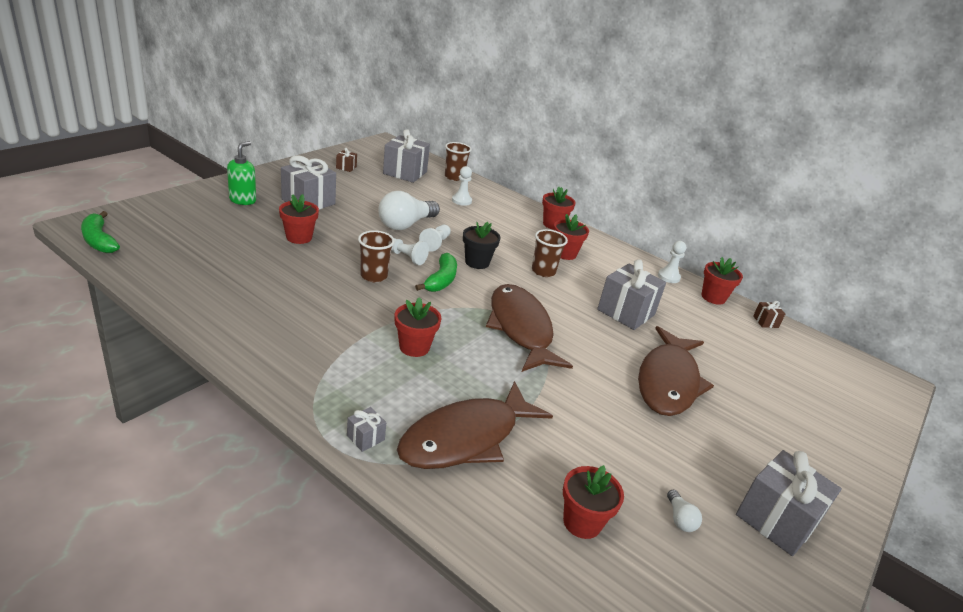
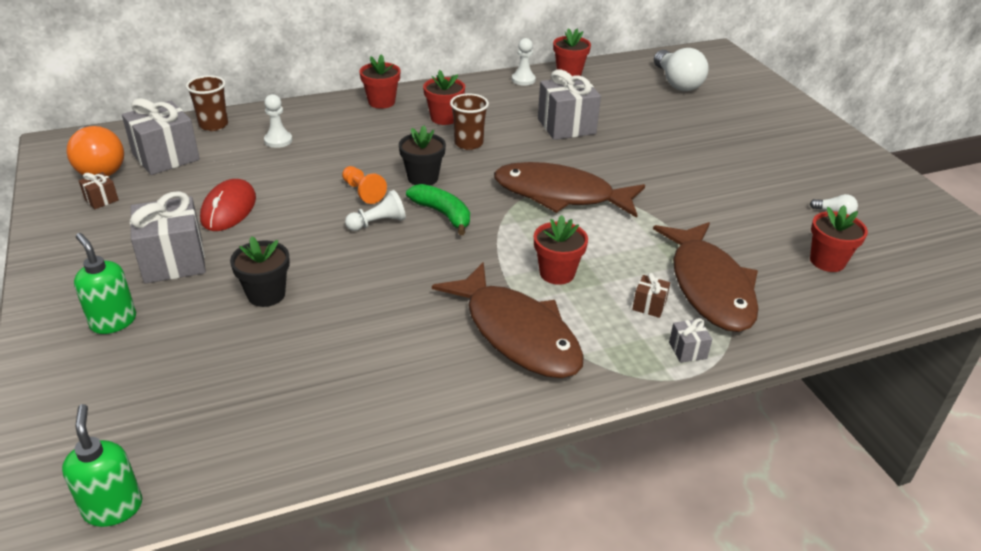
camera: 55 degrees left, 5 degrees up
green banana [81,211,120,253] -> green soap dispenser [62,404,142,527]
red flower pot [279,194,319,244] -> black flower pot [230,236,290,307]
brown cup [358,230,395,282] -> none
white light bulb [378,191,440,230] -> white light bulb moved to [654,48,709,91]
white pawn [419,225,451,252] -> orange pawn [342,166,387,204]
brown fish [638,326,714,416] -> brown fish moved to [432,262,584,378]
grey gift [736,450,842,556] -> none
brown gift [753,301,785,328] -> brown gift moved to [632,273,670,318]
none -> orange light bulb [66,126,124,176]
none -> red mouse [200,179,256,231]

